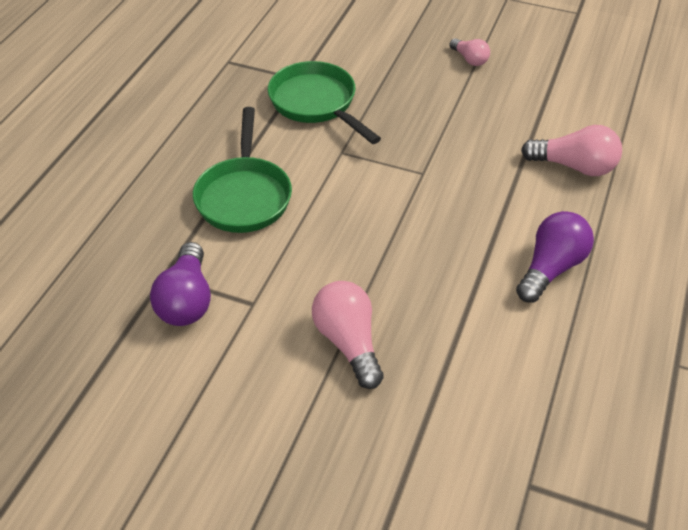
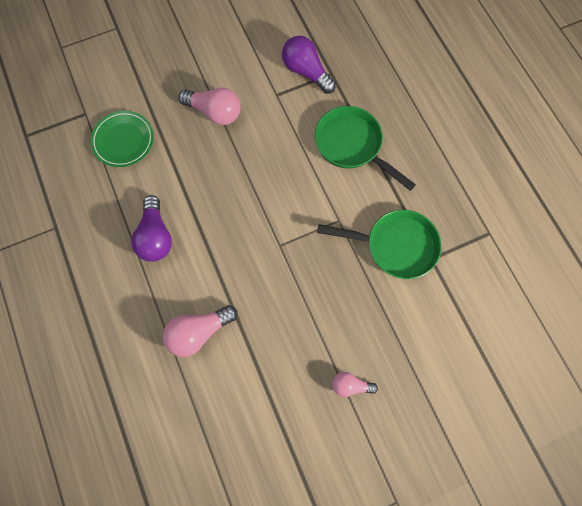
camera: 135 degrees right, 25 degrees up
none -> green plate [91,111,154,167]

